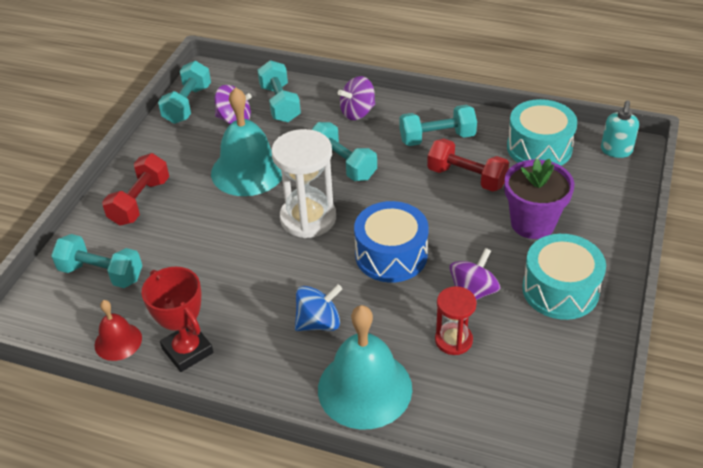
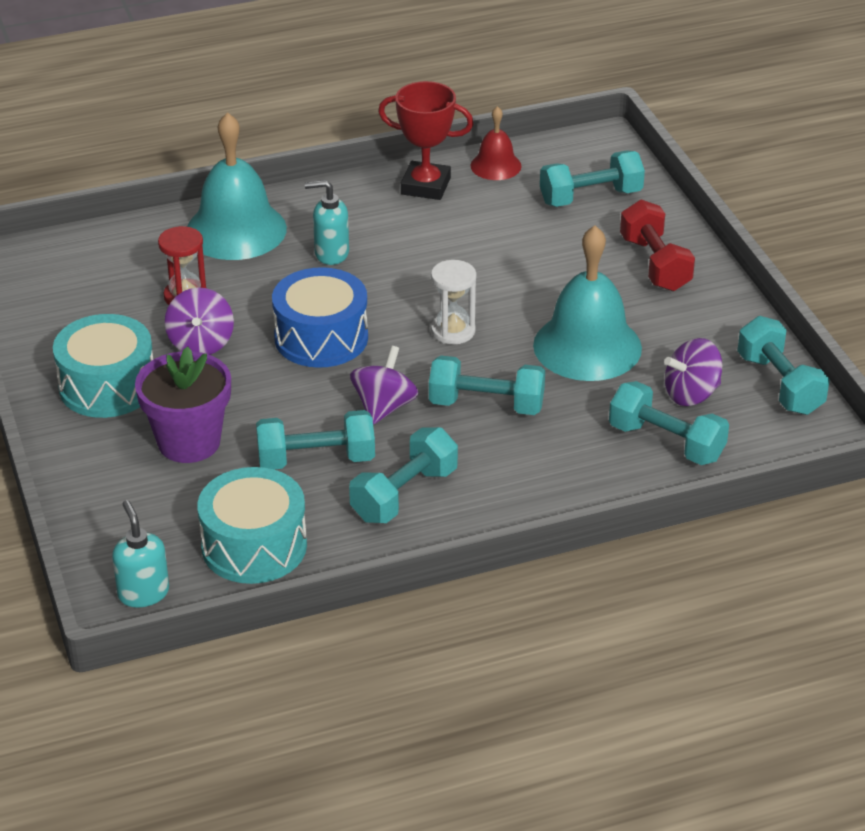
camera: 140 degrees right, 5 degrees down
white hourglass [271,129,336,238] -> white hourglass [431,260,476,344], size x0.58
blue spinning top [295,284,342,331] -> turquoise soap dispenser [305,180,349,265]
purple spinning top [338,76,375,120] -> purple spinning top moved to [350,346,419,425]
red dumbbell [427,138,509,192] -> turquoise dumbbell [256,410,375,469]

